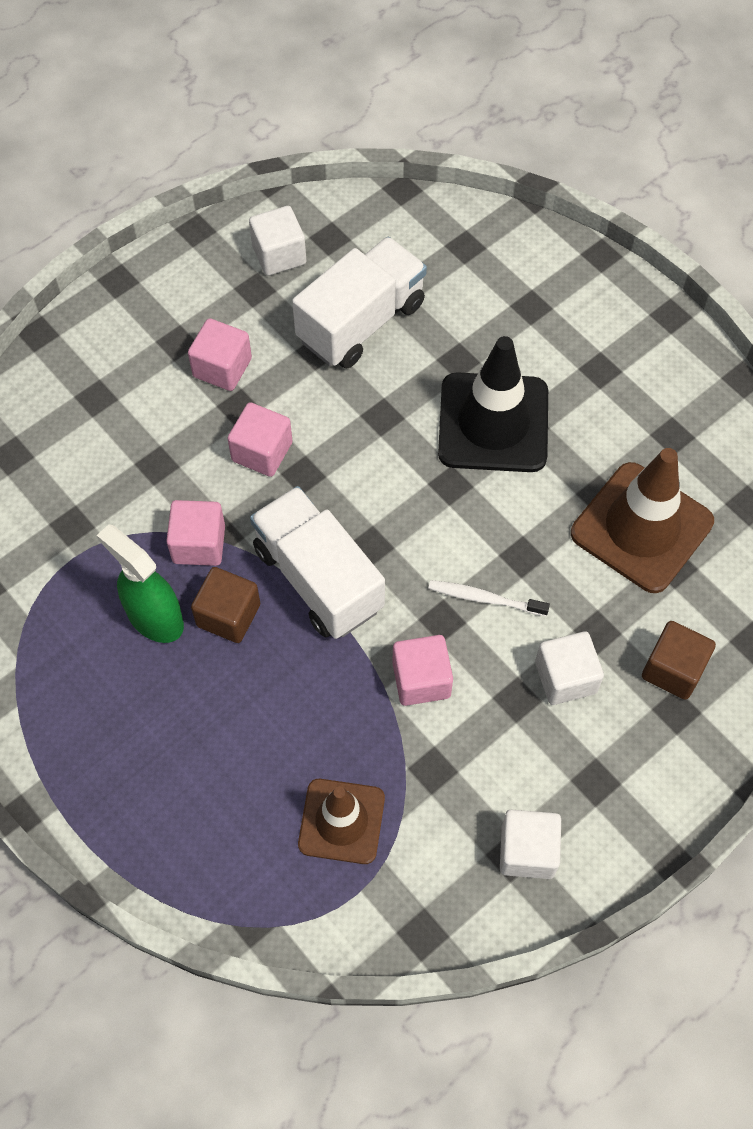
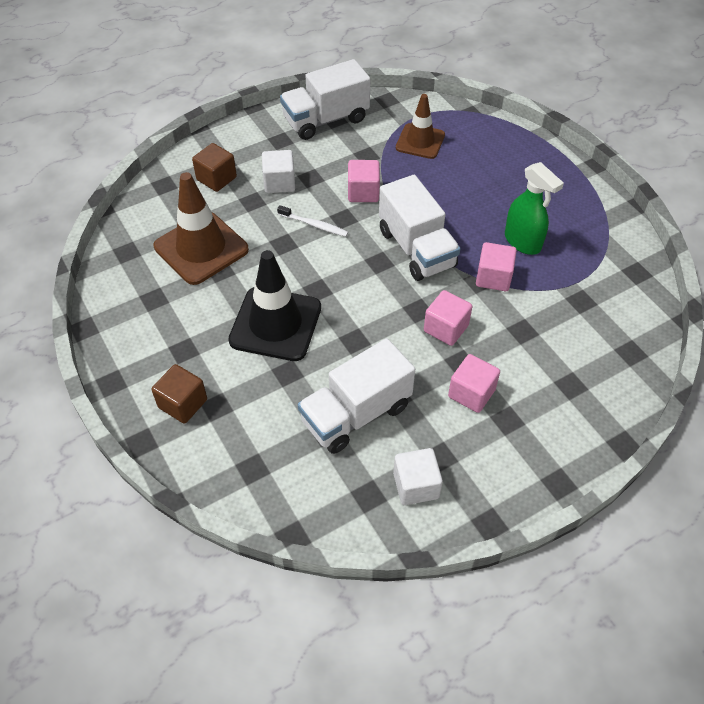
camera: 170 degrees left, 10 degrees down
brown cube [191,567,260,643] -> brown cube moved to [152,364,207,423]
white cube [500,810,561,879] -> white truck [280,59,370,140]

